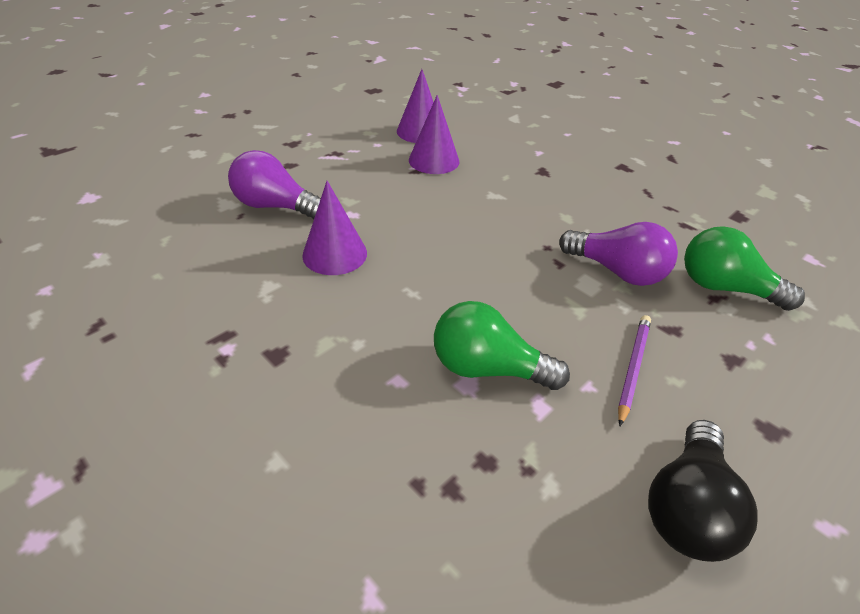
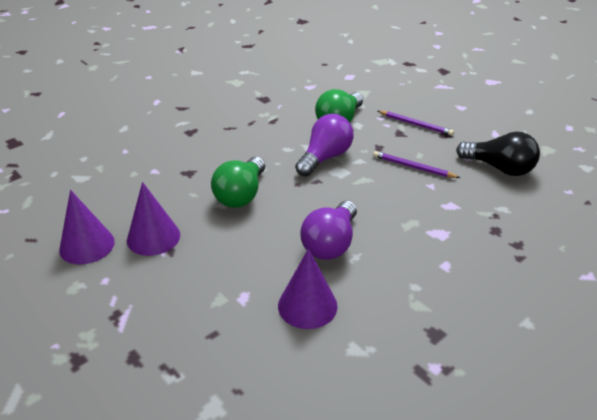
camera: 85 degrees left, 5 degrees down
purple light bulb [228,150,321,219] -> purple light bulb moved to [300,201,357,260]
green light bulb [434,301,570,390] -> green light bulb moved to [211,157,265,208]
none -> purple pencil [378,111,454,136]

